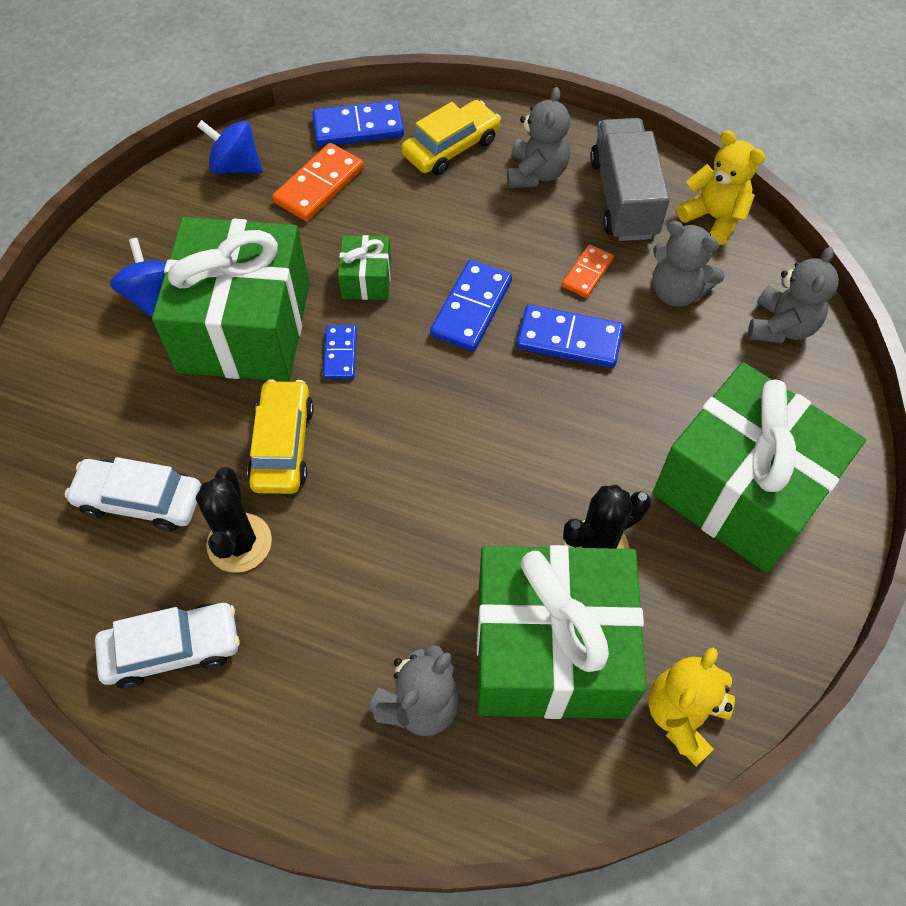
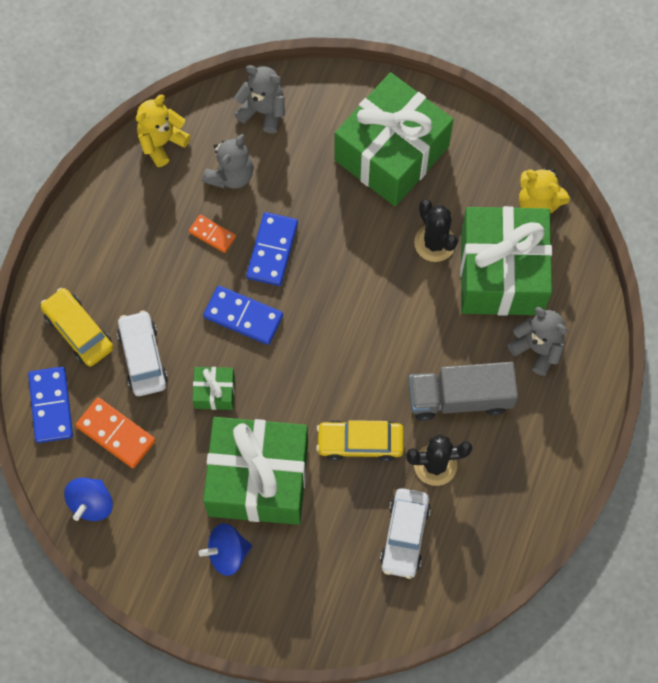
camera: 90 degrees left, 10 degrees up
white car [95,603,240,689] -> white car moved to [117,310,168,396]
blue domino [323,325,357,379] -> none
grey teddy bear [507,87,570,188] -> none
grey truck [590,118,670,241] -> grey truck moved to [409,362,518,421]

